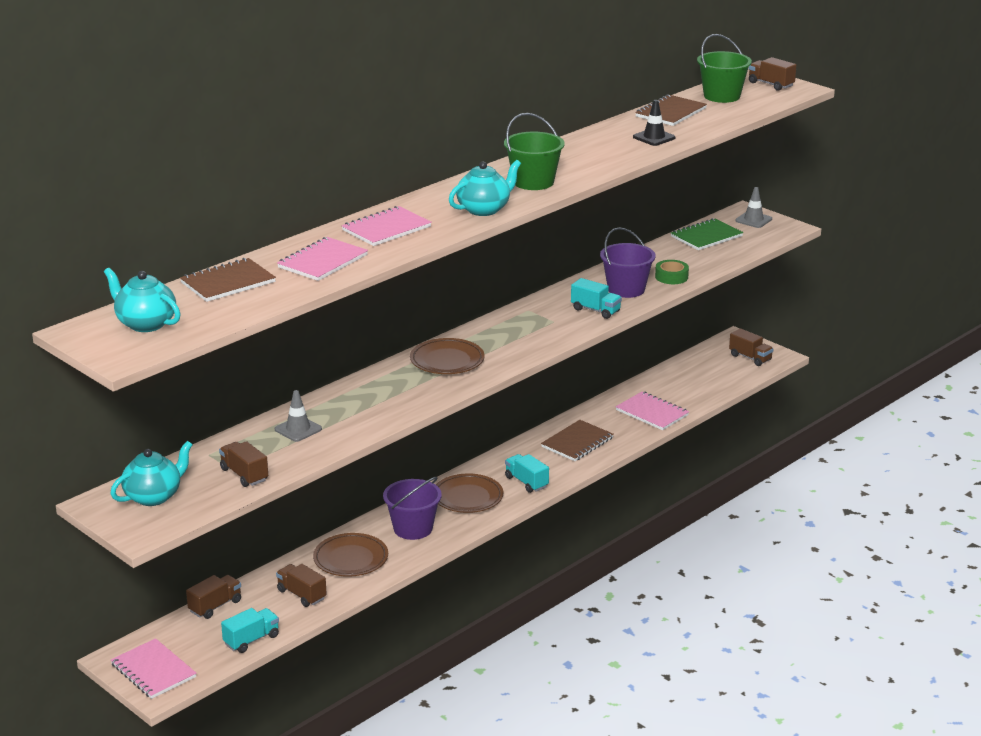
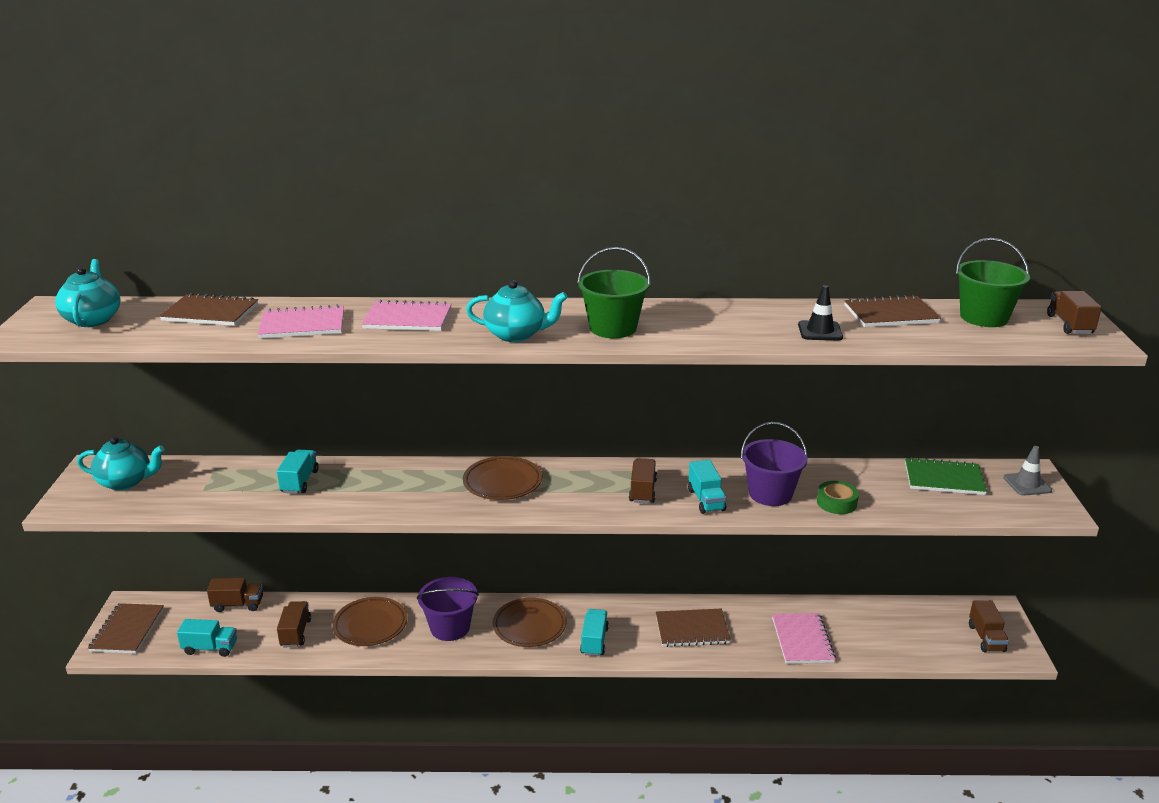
camera: 45 degrees right, 0 degrees up
pink notebook [111,638,197,699] -> brown notebook [88,603,164,653]
brown truck [219,441,268,487] -> brown truck moved to [629,458,657,503]
grey traffic cone [275,390,322,442] -> turquoise truck [277,450,319,494]

